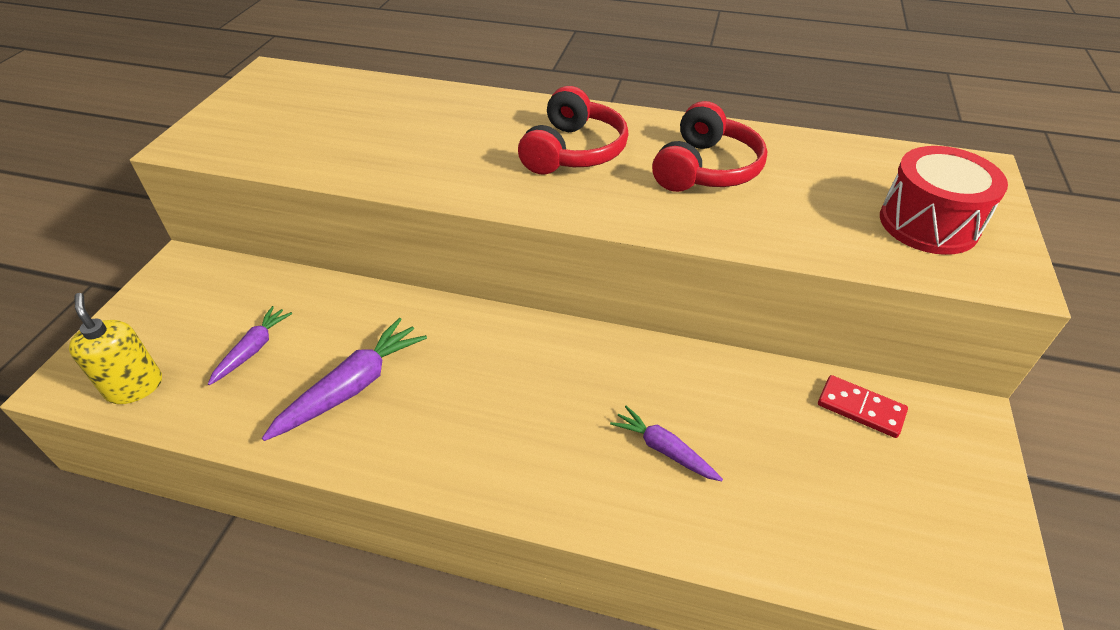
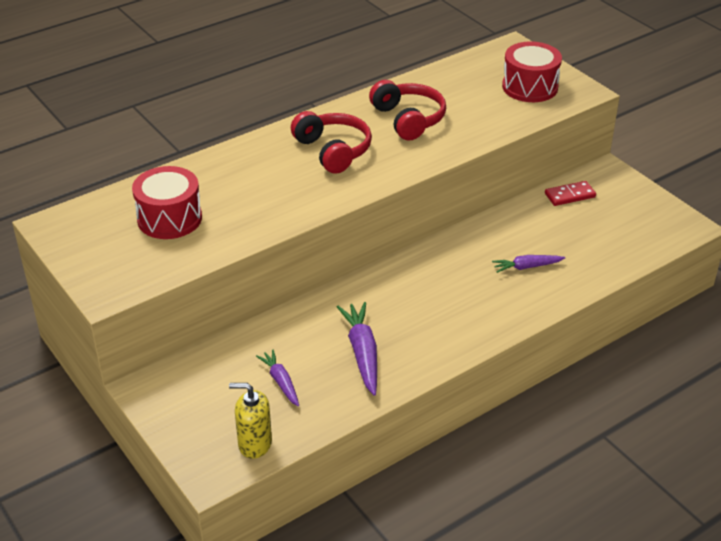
camera: 50 degrees left, 5 degrees down
none -> red drum [132,166,202,239]

